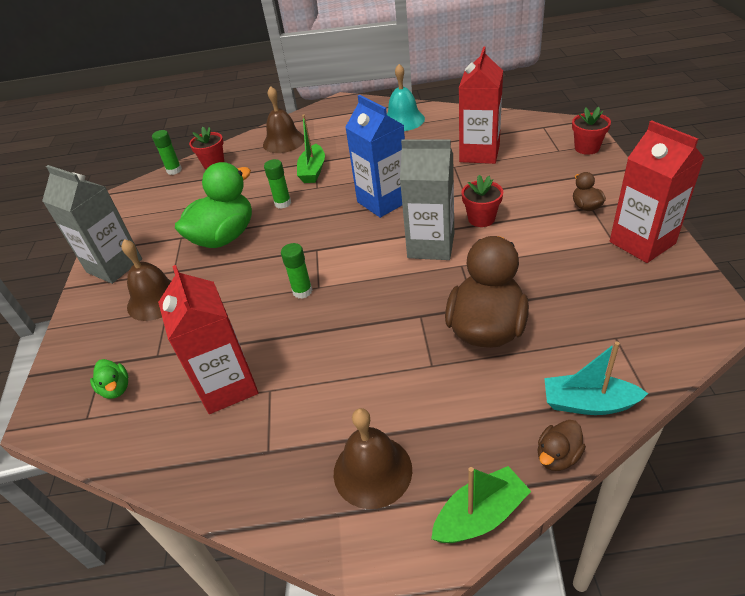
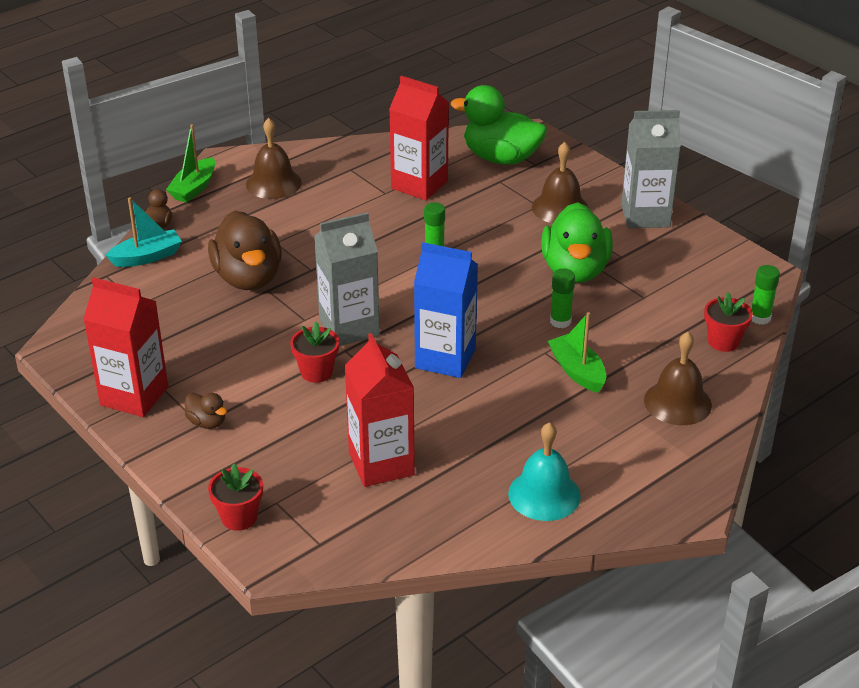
camera: 140 degrees right, 5 degrees down
green duck [90,359,128,399] -> green duck [451,85,547,165], size x2.27

